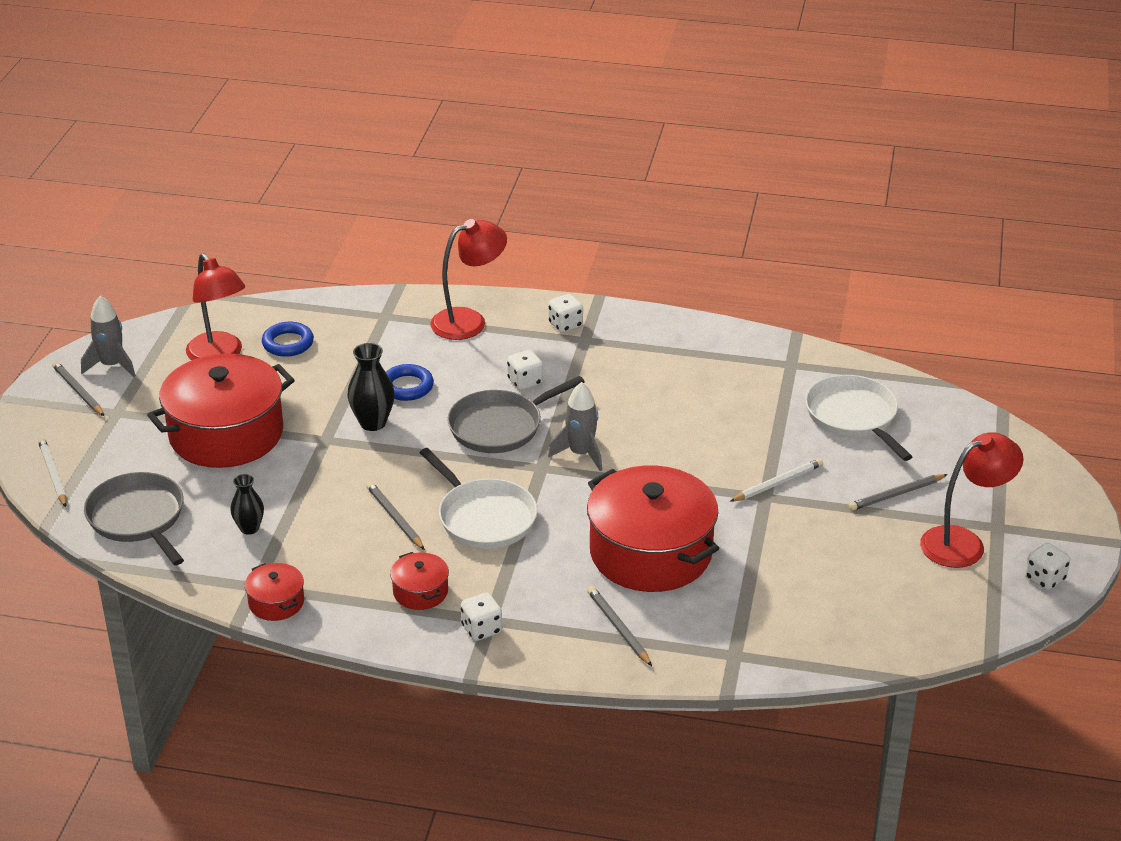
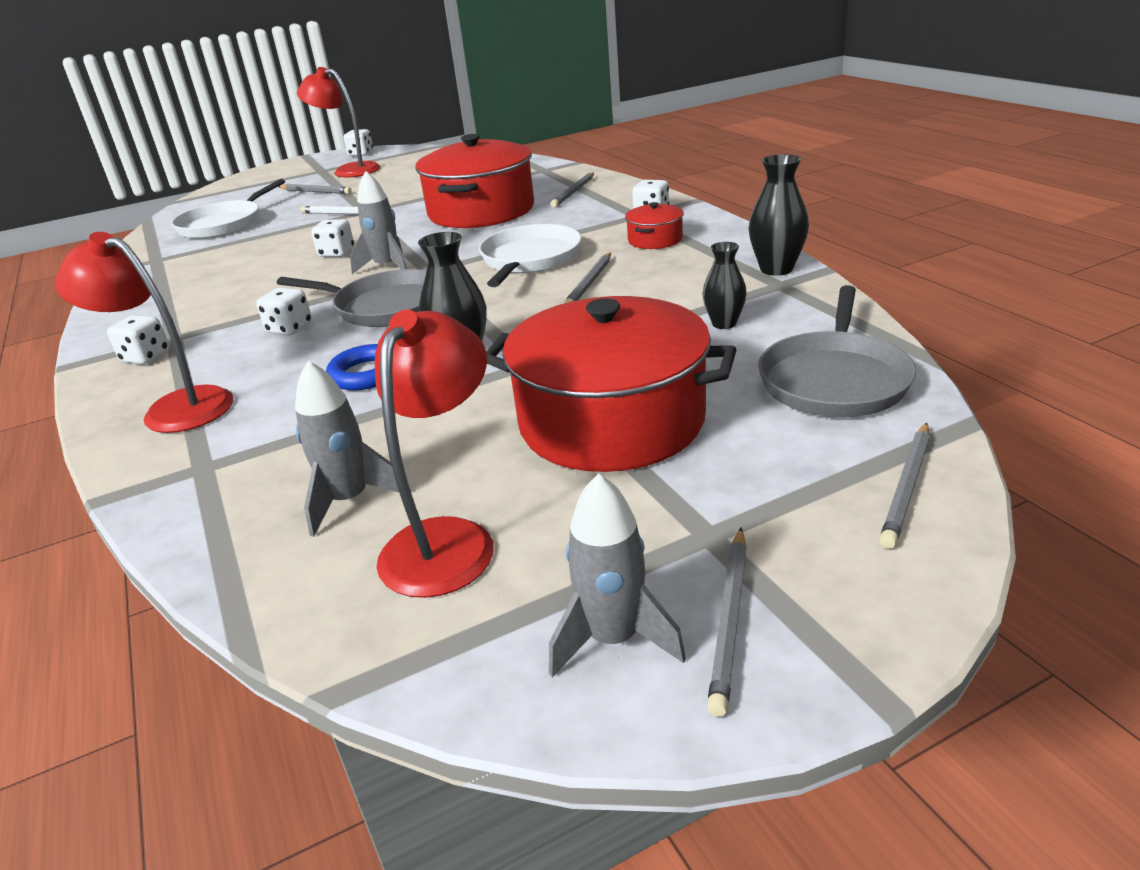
camera: 125 degrees left, 5 degrees down
white pencil [38,438,67,507] -> grey pencil [879,423,930,549]
red pot [245,563,304,621] -> black vase [748,154,809,276]
blue ring [262,322,314,357] -> grey rocket [295,360,399,537]
none -> white dice [311,219,354,257]

